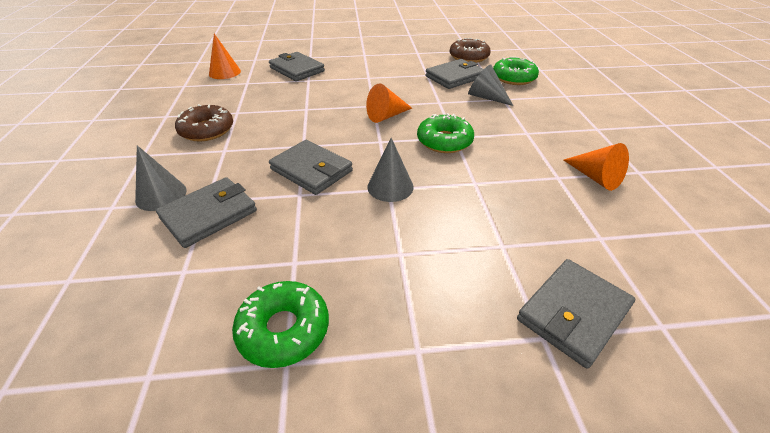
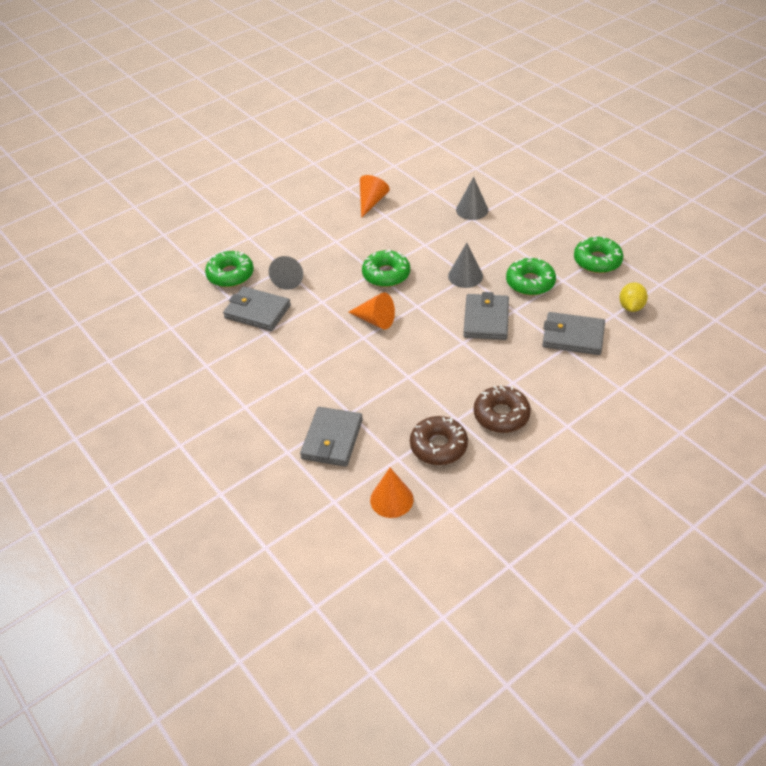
camera: 120 degrees left, 5 degrees up
grey cone [135,145,187,211] -> grey cone moved to [456,177,488,220]
brown donut [449,38,491,63] -> brown donut moved to [410,416,468,465]
grey wallet [517,259,635,369] -> none
none -> green donut [506,257,556,296]
none -> yellow lemon [619,282,648,312]

